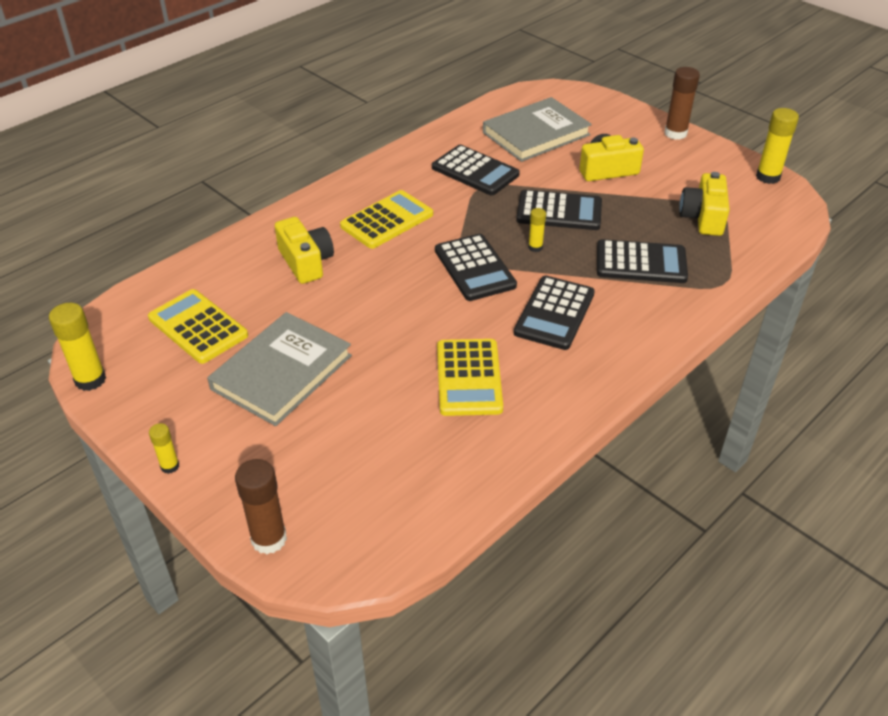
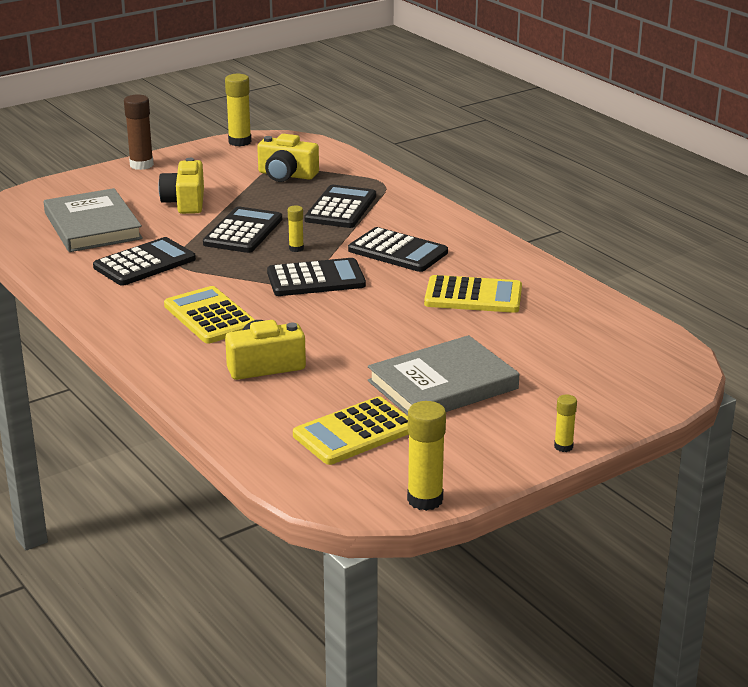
camera: 80 degrees left, 15 degrees down
grey book [207,312,352,426] -> grey book turned 75 degrees counterclockwise [368,335,519,416]
brown glue stick [235,459,287,554] -> none

